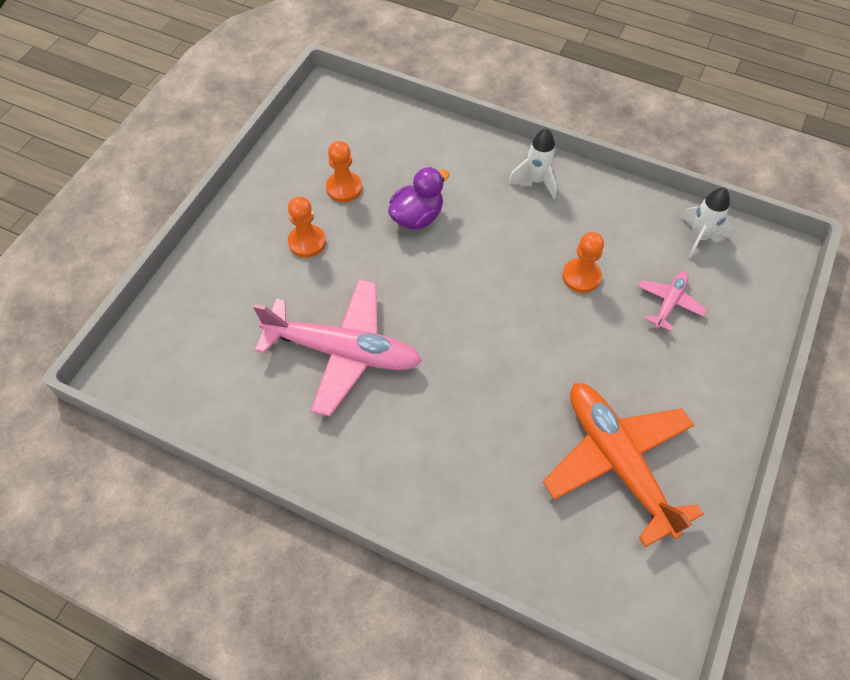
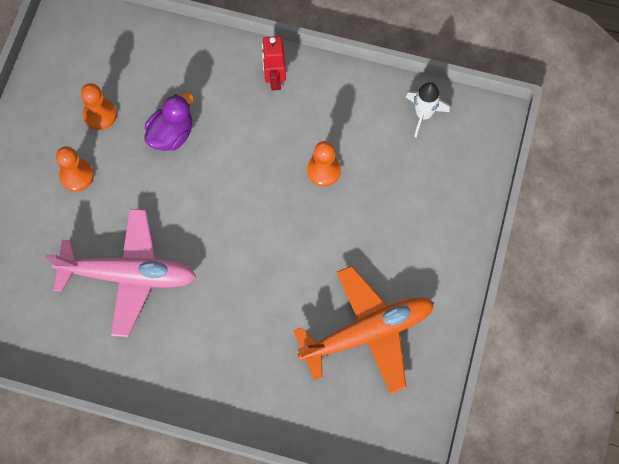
camera: 10 degrees left, 10 degrees up
white rocket [509,128,557,199] -> red robot [262,36,286,91]
orange plane [543,383,704,547] -> orange plane turned 105 degrees clockwise [293,266,434,394]
pink plane [638,271,707,332] -> none

